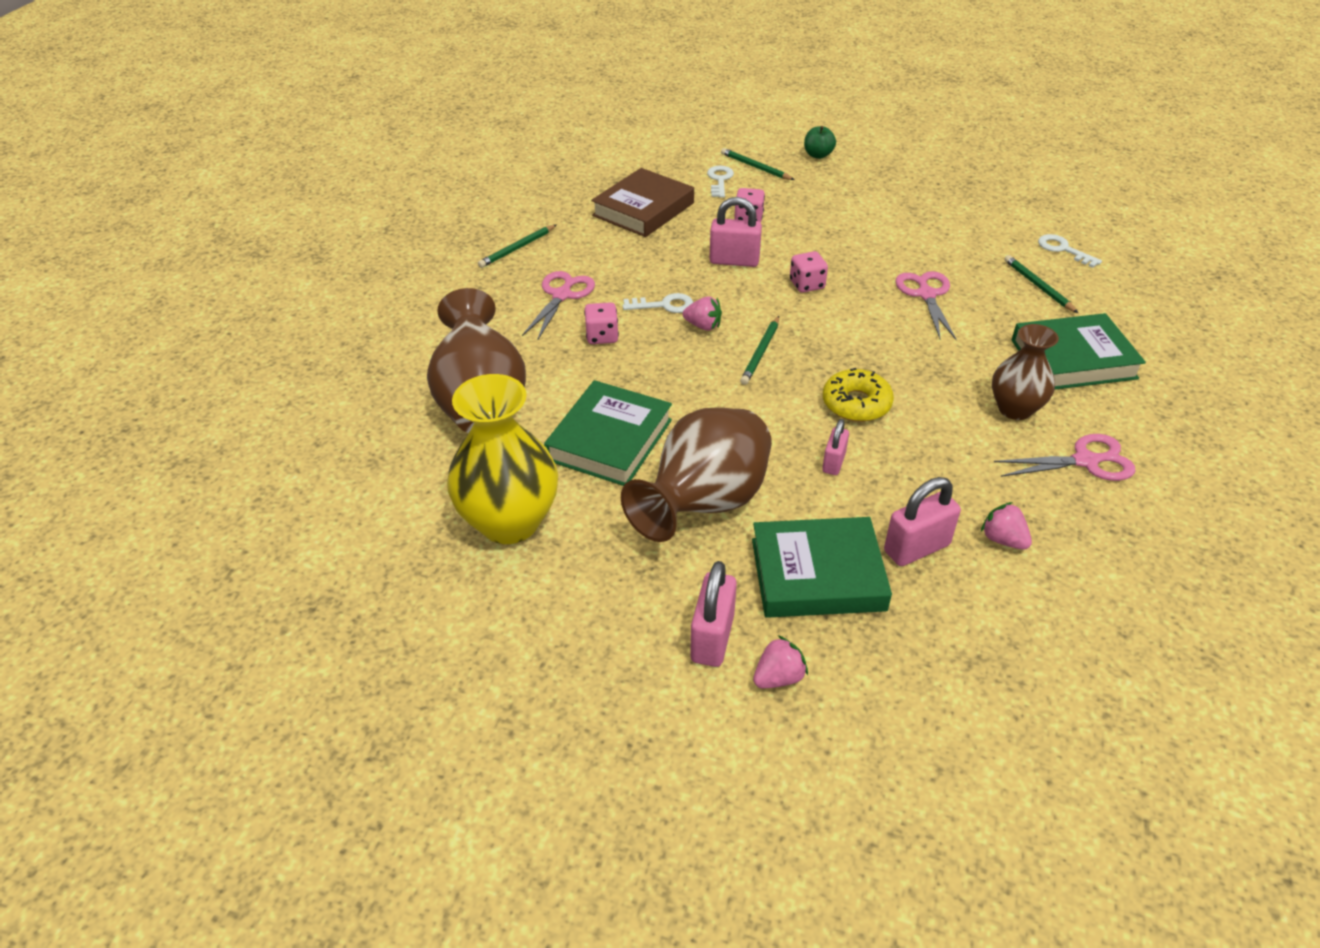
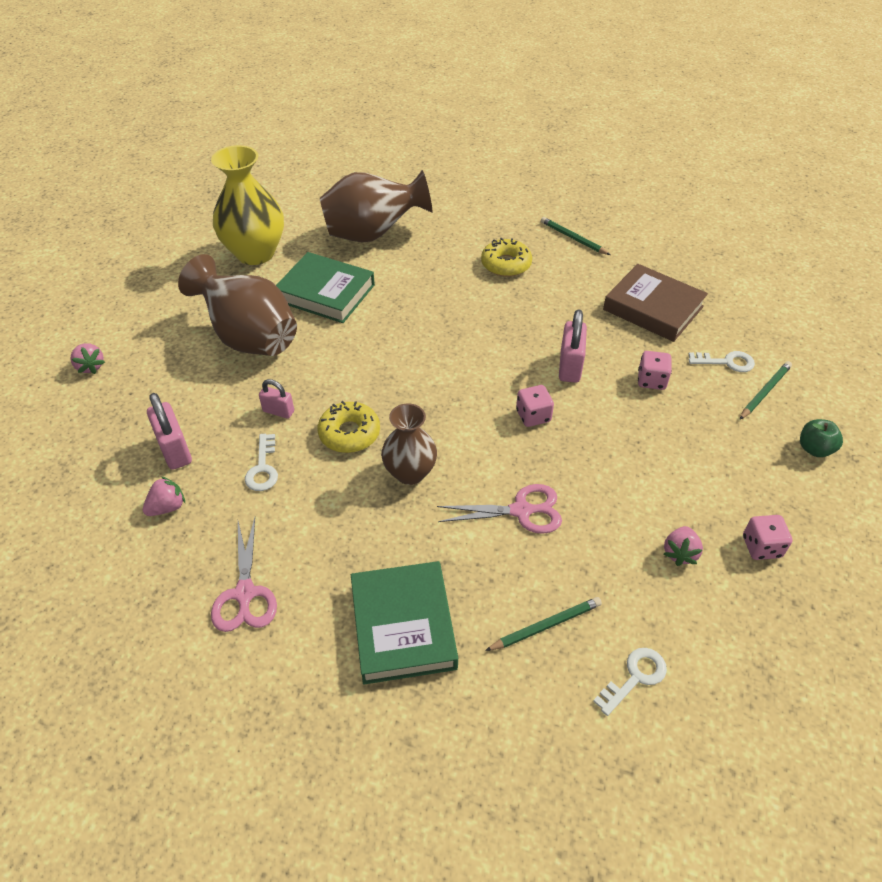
camera: 90 degrees right, 5 degrees up
pink scissors [522,271,595,341] -> yellow donut [481,238,532,277]
pink dice [584,302,619,344] -> pink dice moved to [743,515,793,560]
white key [623,293,693,313] -> white key moved to [245,434,278,491]
pink strawberry [683,296,722,331] -> pink strawberry moved to [664,526,703,566]
pink padlock [690,561,737,667] -> none
green pencil [740,316,779,385] -> none
green book [752,517,892,618] -> none
brown vase [992,324,1059,420] -> brown vase moved to [381,403,437,485]

